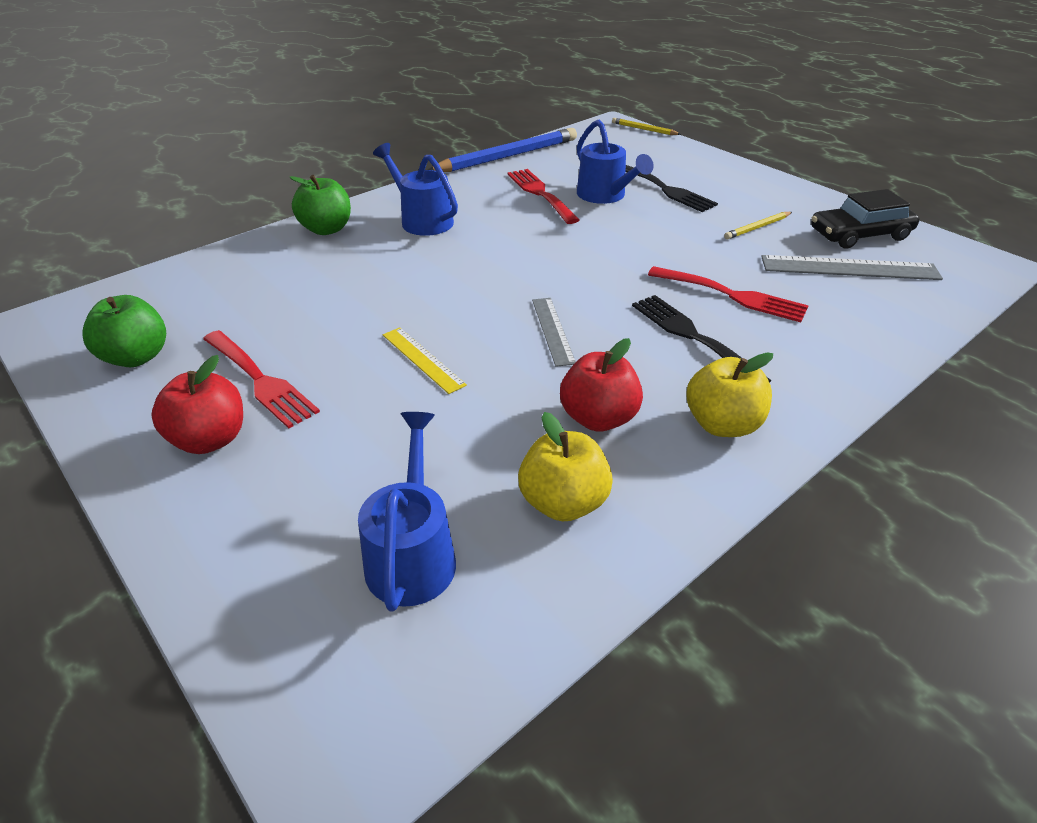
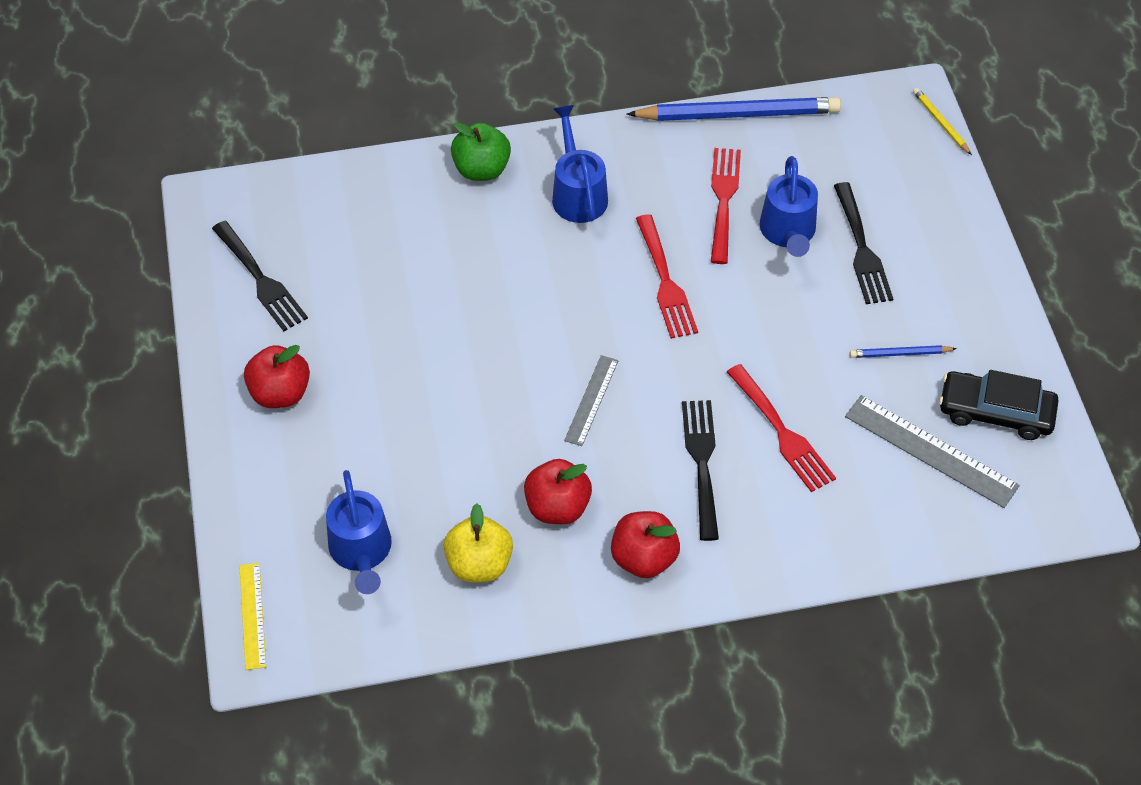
camera: 30 degrees right, 15 degrees up
green apple [82,295,166,367] -> black fork [212,221,308,331]
red fork [203,330,320,429] -> red fork moved to [636,214,698,339]
blue watering can [358,412,456,611] -> blue watering can turned 135 degrees clockwise [326,470,392,594]
yellow ruler [383,327,467,394] -> yellow ruler moved to [239,563,266,670]
yellow apple [687,352,773,437] -> red apple [611,511,680,578]
yellow pencil [724,212,792,239] -> blue pencil [850,345,957,358]

